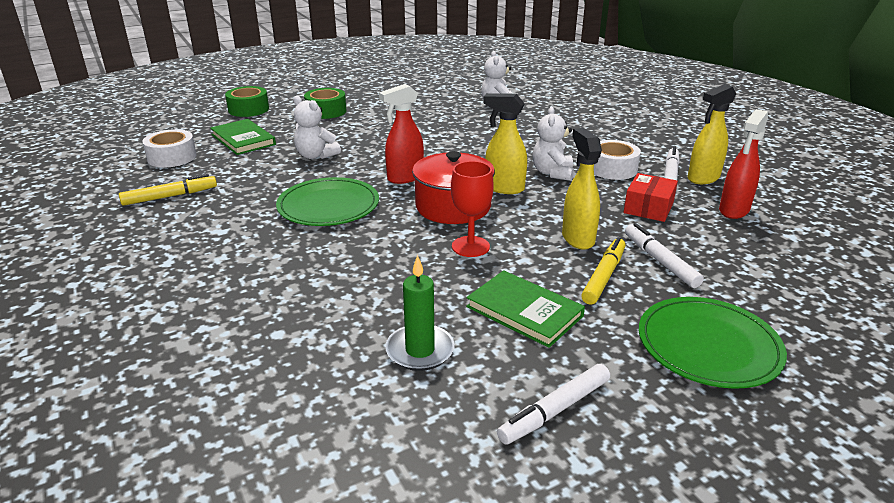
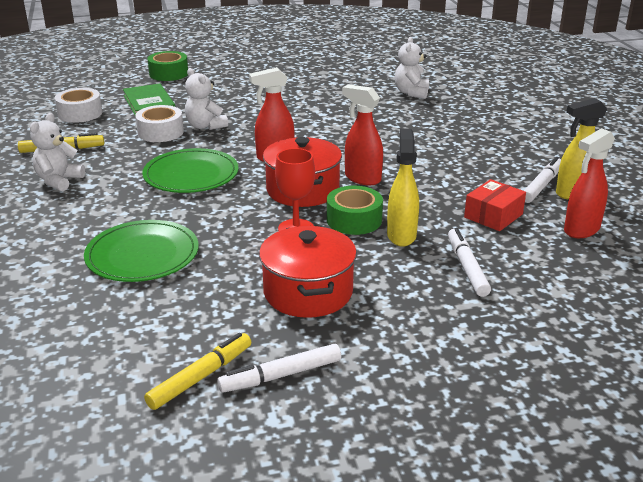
camera: 15 degrees right, 0 degrees up
green tape [304,88,347,119] -> green tape moved to [327,186,383,235]
green candle [385,255,455,371] -> none
green book [466,270,585,348] -> red pot [259,226,357,318]
yellow spray bottle [483,93,527,194] -> red spray bottle [342,84,383,185]
white teddy bear [532,107,574,181] -> white teddy bear moved to [30,113,85,191]
yellow marker [581,237,626,305] -> yellow marker moved to [144,333,251,410]
white tape [594,140,641,180] -> white tape moved to [135,105,184,142]
green plate [639,297,787,389] -> green plate moved to [84,220,199,282]

